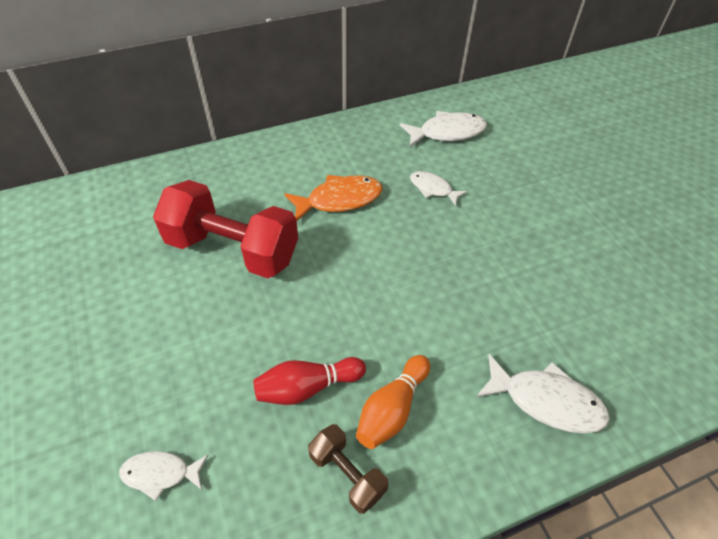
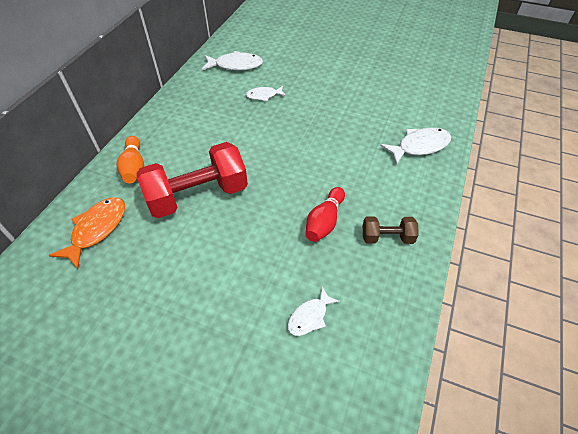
camera: 45 degrees left, 0 degrees up
orange fish [284,175,383,222] -> orange fish moved to [49,197,125,269]
orange bowling pin [356,355,430,449] -> orange bowling pin moved to [116,136,144,183]
white fish [400,111,487,147] -> white fish turned 60 degrees clockwise [202,51,263,71]

